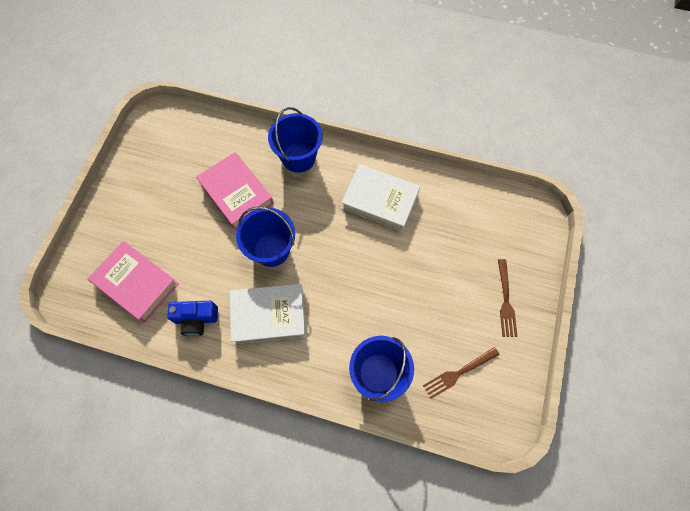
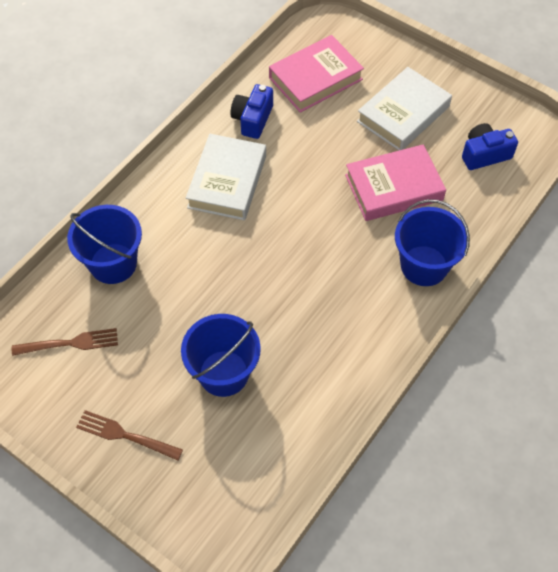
camera: 110 degrees right, 10 degrees down
blue bucket [236,207,295,267] -> blue bucket moved to [181,314,261,397]
white book [341,164,420,232] -> white book moved to [357,67,452,150]
brown fork [423,347,500,399] -> brown fork turned 90 degrees clockwise [12,328,118,356]
none -> blue camera [462,123,518,170]

